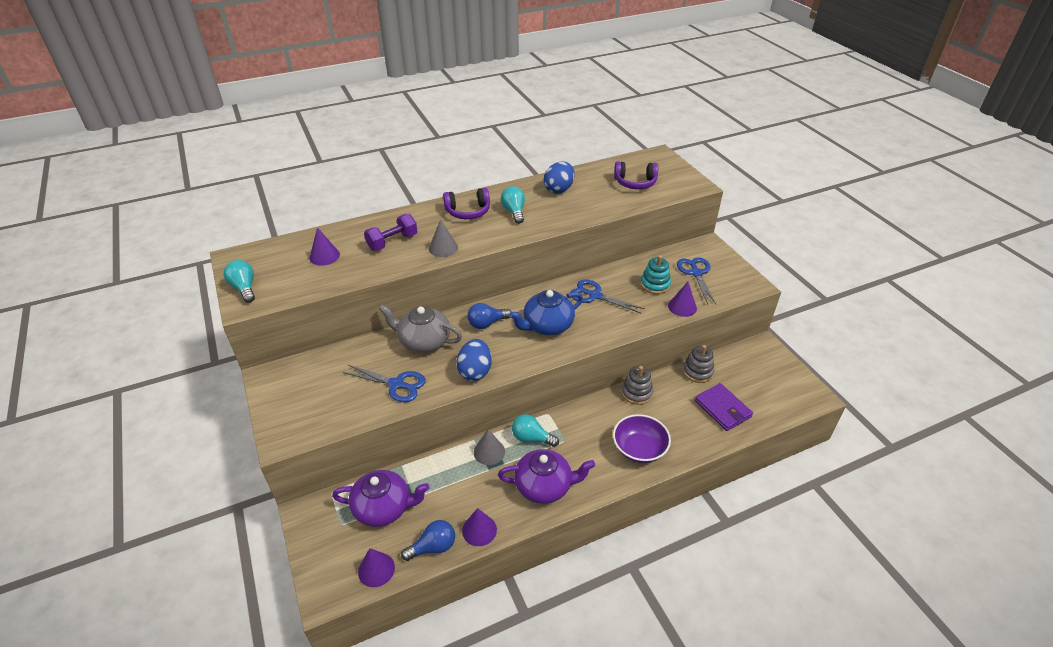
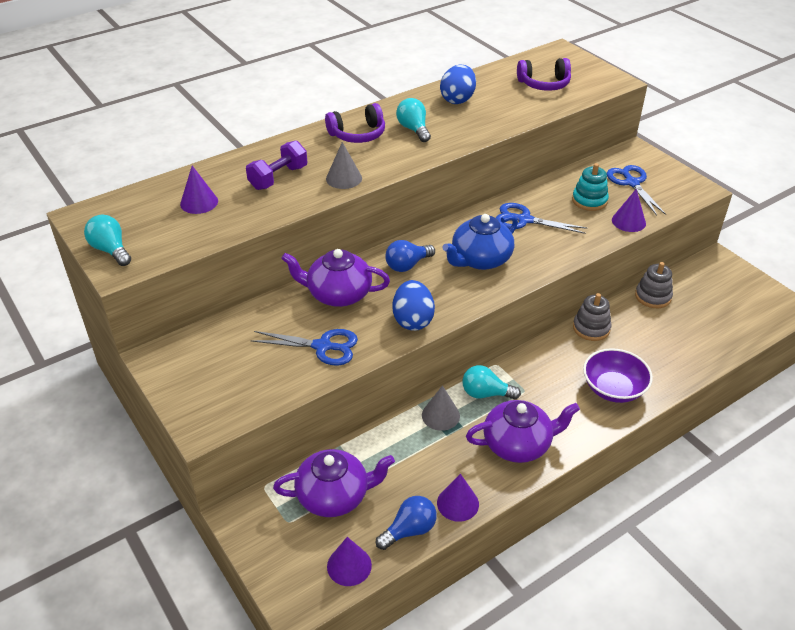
camera: 10 degrees left, 0 degrees up
grey teapot [379,304,462,353] -> purple teapot [281,249,390,307]
purple wallet [695,383,753,431] -> none

